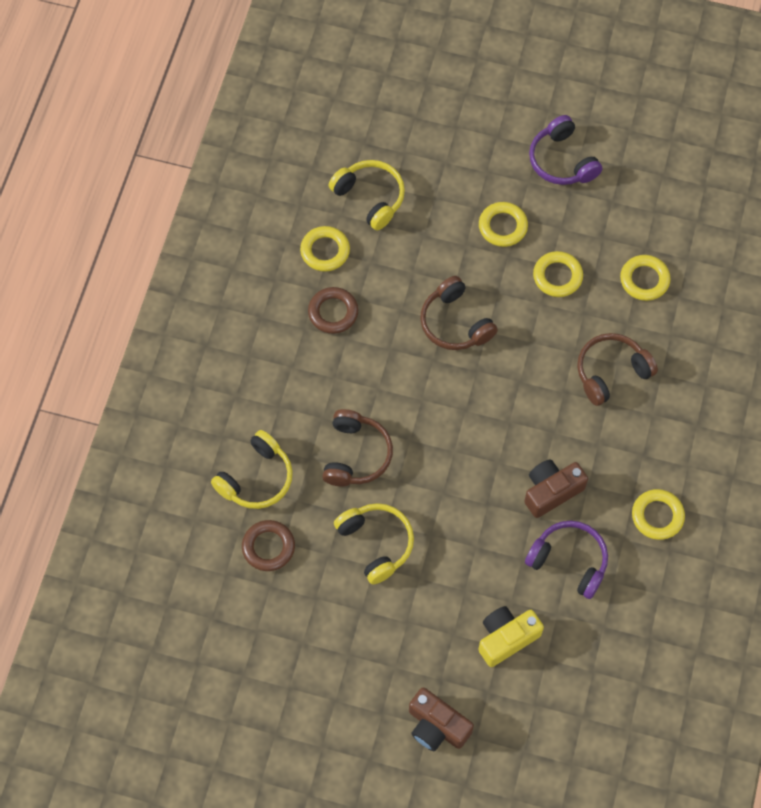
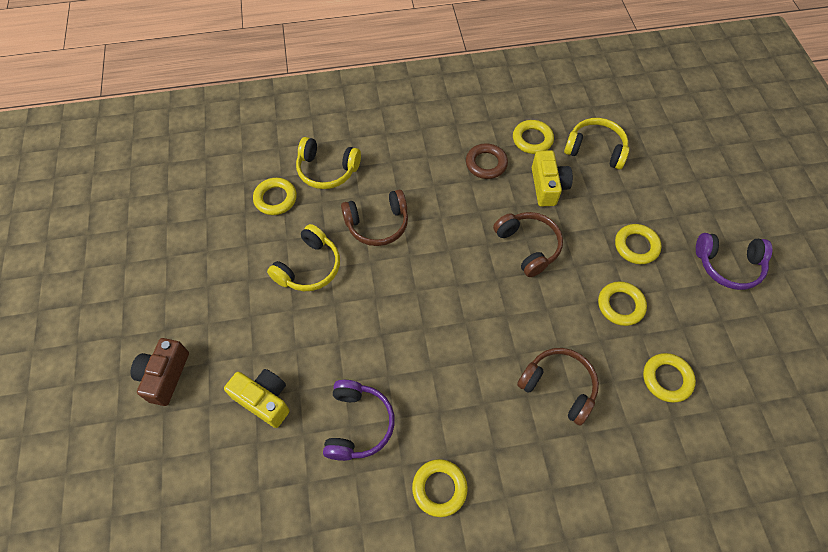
camera: 65 degrees right, 5 degrees down
brown ring [242,520,295,571] -> yellow ring [253,178,297,215]
yellow headphones [328,160,405,230] -> yellow headphones turned 90 degrees counterclockwise [564,118,629,169]
brown headphones [420,276,498,350] -> brown headphones turned 120 degrees clockwise [493,212,563,277]
brown camera [524,459,588,518] -> none
purple headphones [529,115,603,185] -> purple headphones turned 120 degrees counterclockwise [696,233,772,290]
none -> yellow camera [532,150,573,207]

